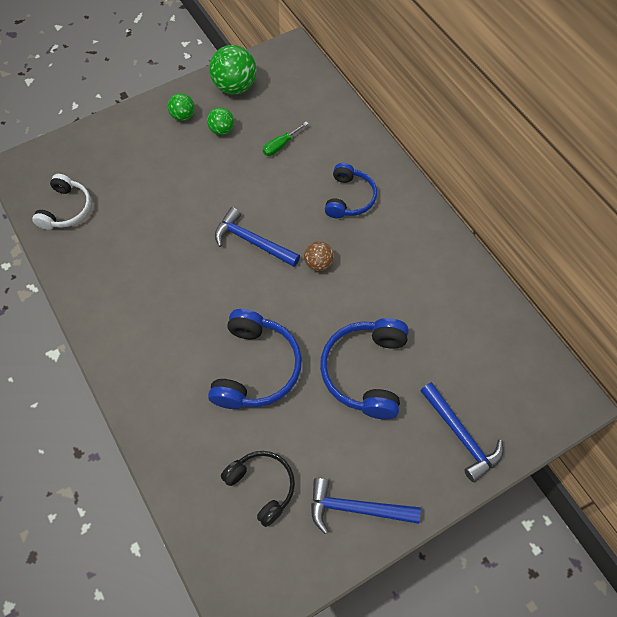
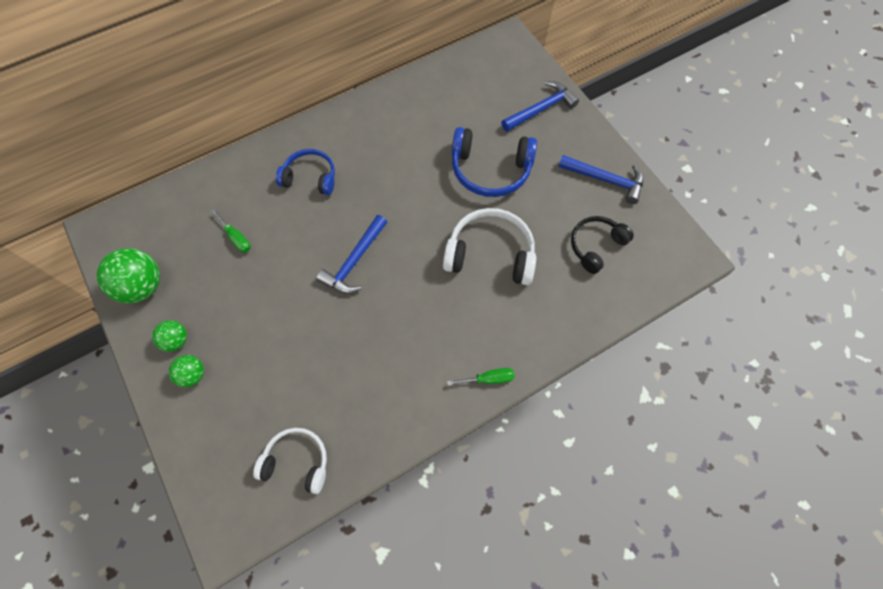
camera: 90 degrees left, 5 degrees up
green ball [207,107,234,135] -> green ball moved to [168,355,204,387]
blue headphones [208,309,302,409] -> white headphones [443,208,536,285]
brown ball [304,241,334,271] -> none
blue hammer [311,478,421,534] -> blue hammer turned 75 degrees counterclockwise [558,155,643,204]
none -> green screwdriver [447,368,515,385]

